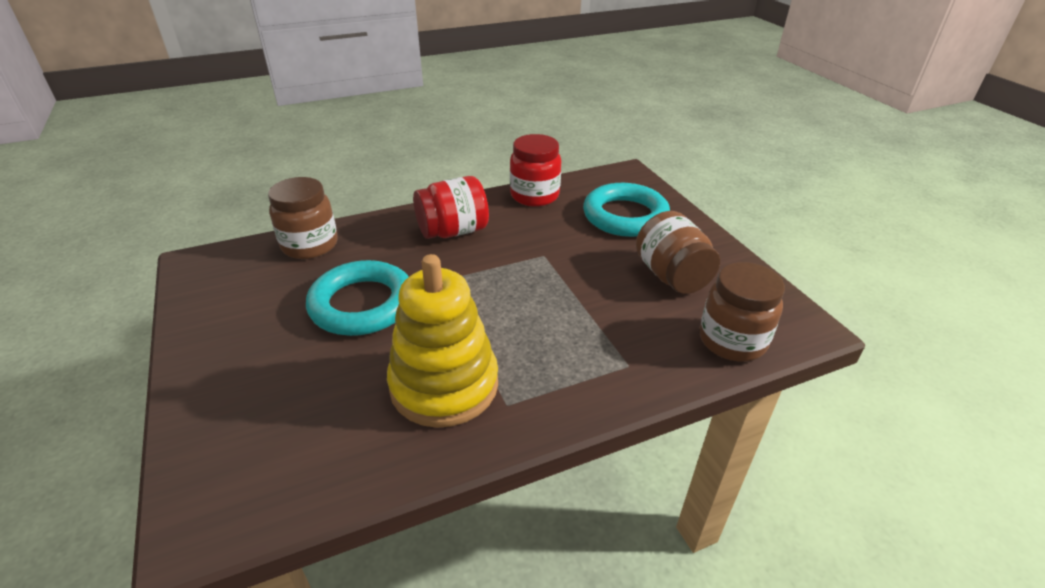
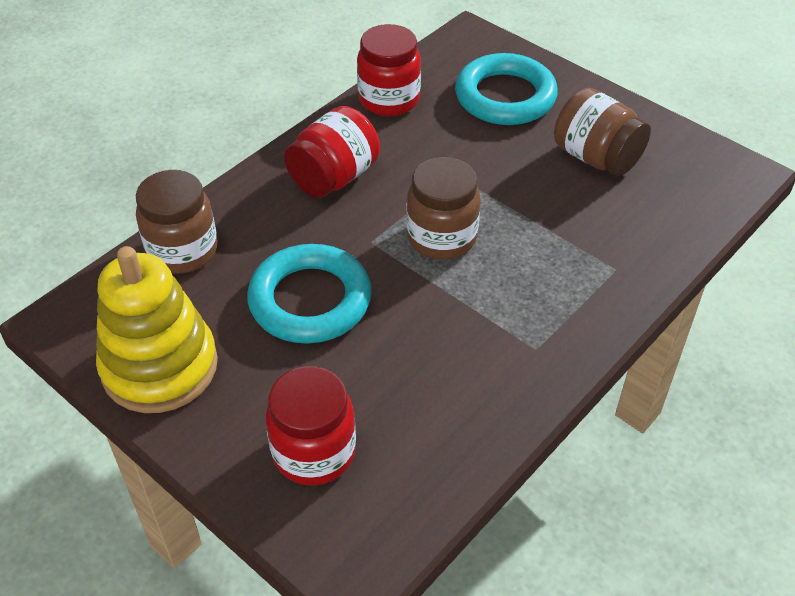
camera: 25 degrees left, 10 degrees up
yellow stacking toy [387,254,498,428] -> yellow stacking toy moved to [96,246,218,413]
brown jar [700,262,785,362] -> brown jar moved to [406,157,480,260]
none -> red jar [265,366,356,486]

